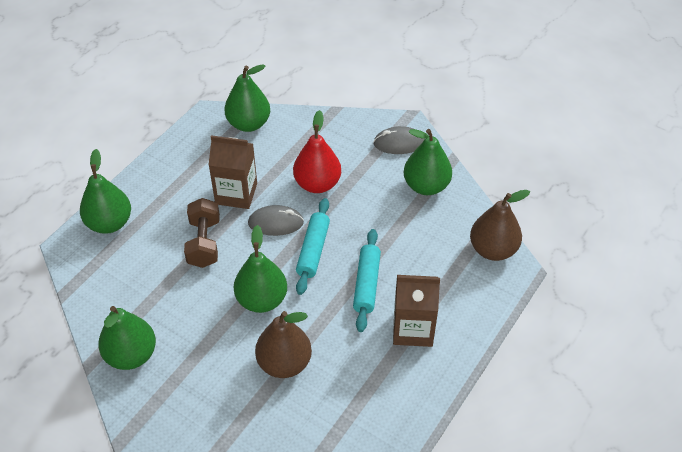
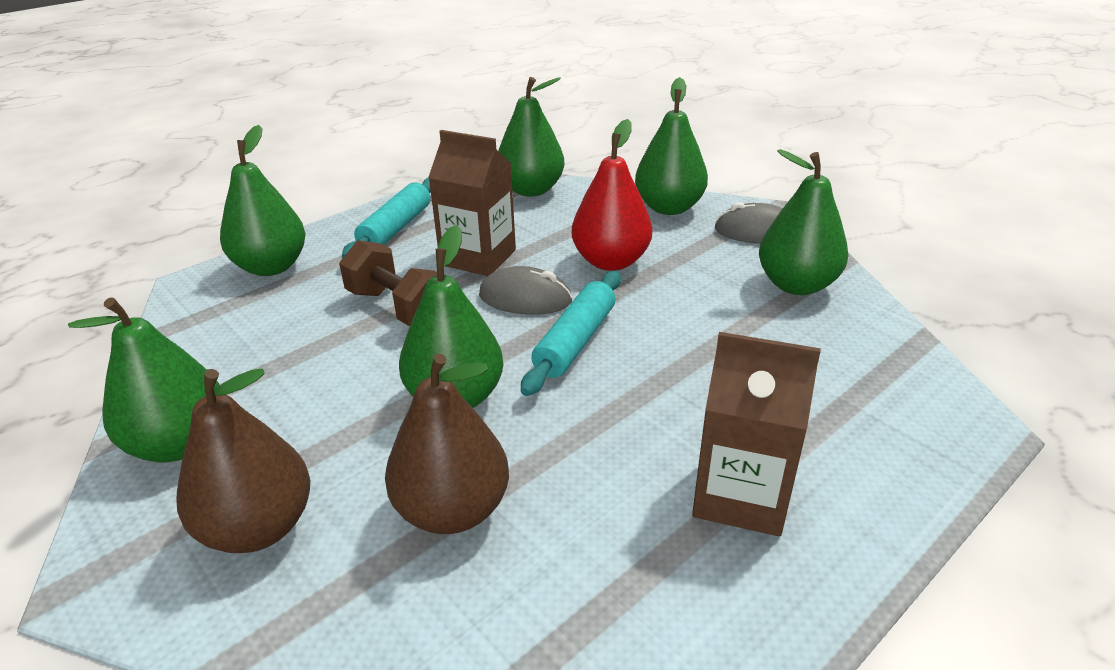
camera: 15 degrees right, 15 degrees down
brown dumbbell [184,198,220,268] -> brown dumbbell turned 60 degrees counterclockwise [339,240,437,326]
turquoise rolling pin [353,229,381,332] -> turquoise rolling pin moved to [342,178,431,258]
brown pear [470,190,530,261] -> brown pear moved to [177,369,310,553]
none -> green pear [635,77,708,215]

